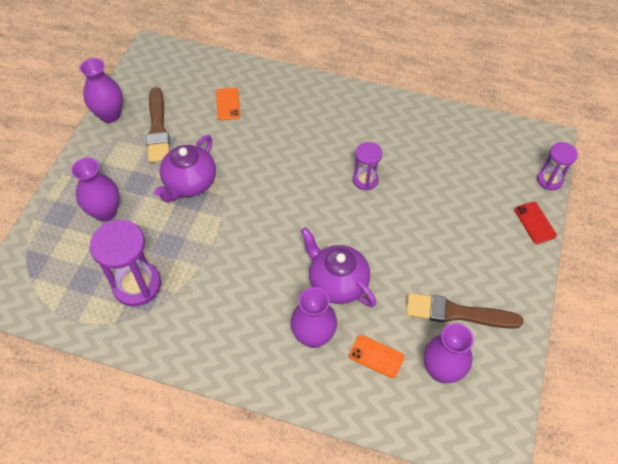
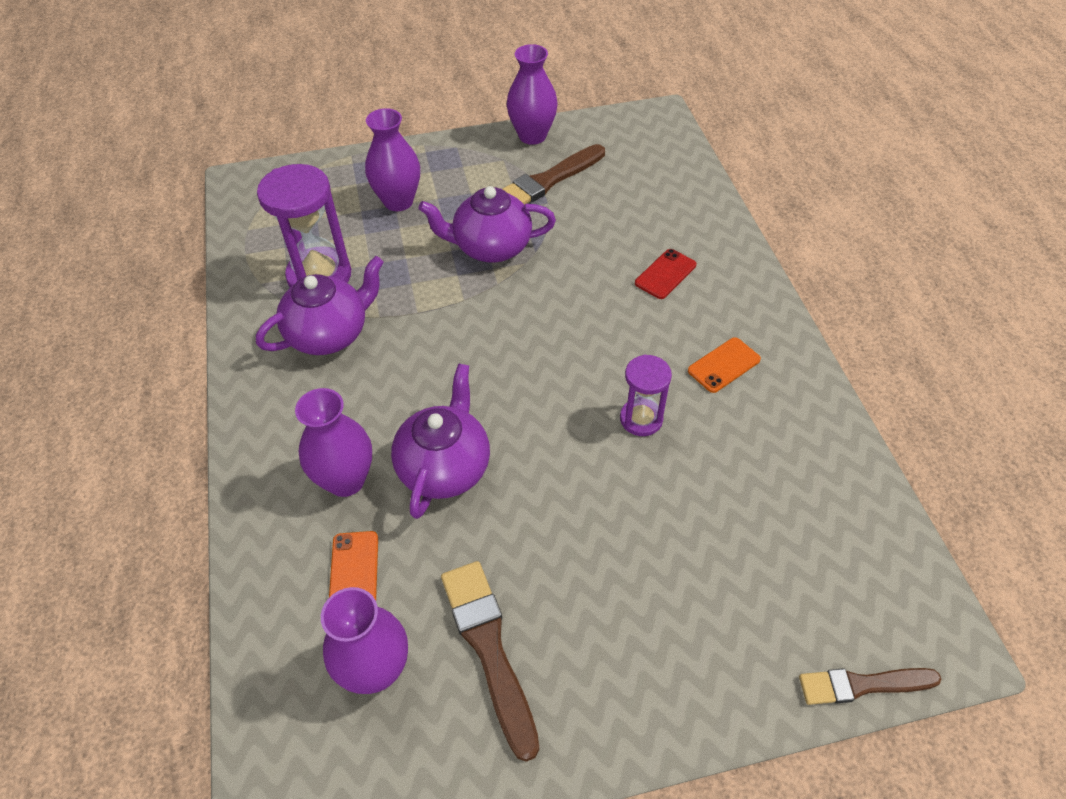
camera: 60 degrees right, 5 degrees down
orange phone [216,88,240,120] -> orange phone moved to [688,337,761,393]
red phone [514,202,557,244] -> red phone moved to [635,249,696,299]
purple hourglass [537,142,578,190] -> brown brush [799,668,941,705]
none -> purple teapot [256,256,384,355]

